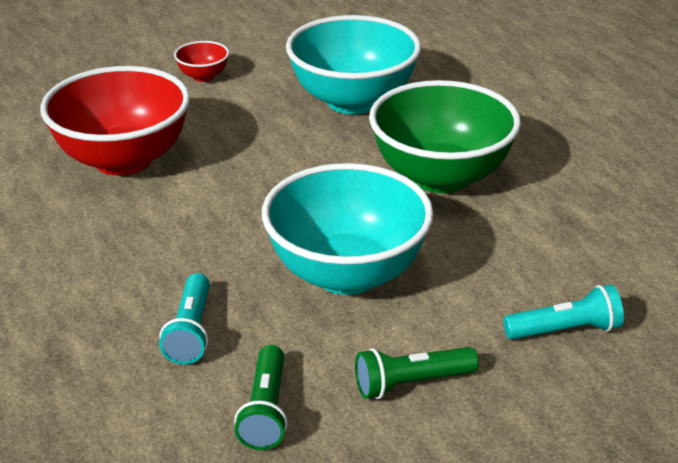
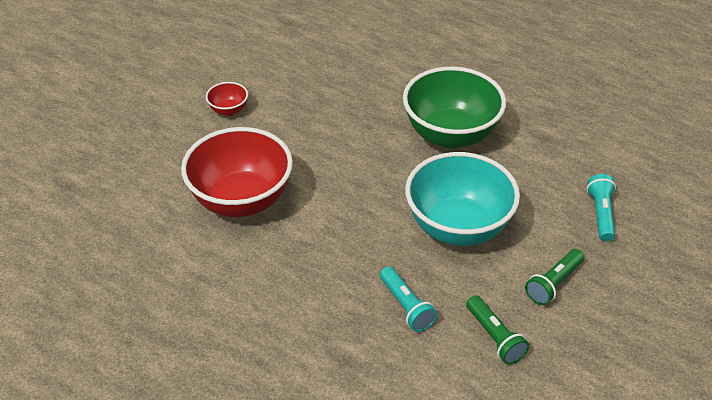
camera: 30 degrees left, 10 degrees up
turquoise bowl [286,15,421,114] -> none
turquoise flashlight [503,285,624,340] -> turquoise flashlight turned 45 degrees counterclockwise [586,174,616,241]

